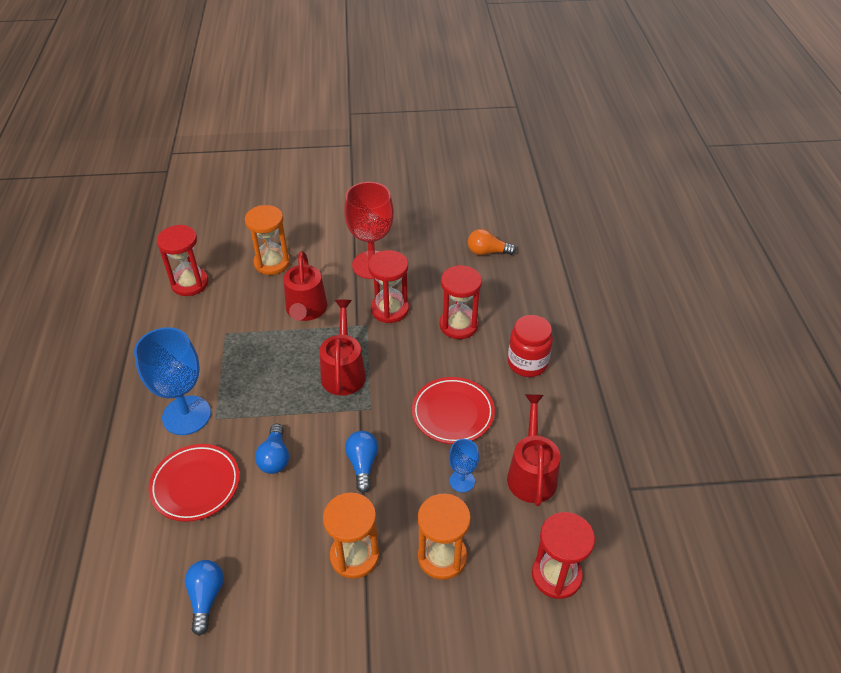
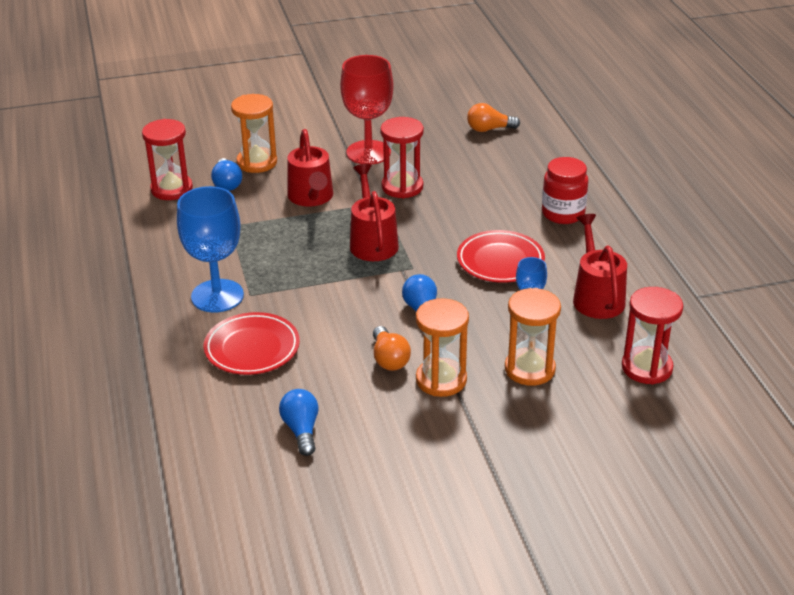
camera: 10 degrees left, 10 degrees down
blue light bulb [255,424,289,474] -> blue light bulb moved to [211,158,242,191]
red hourglass [440,265,482,339] -> none
none -> orange light bulb [373,326,411,371]

